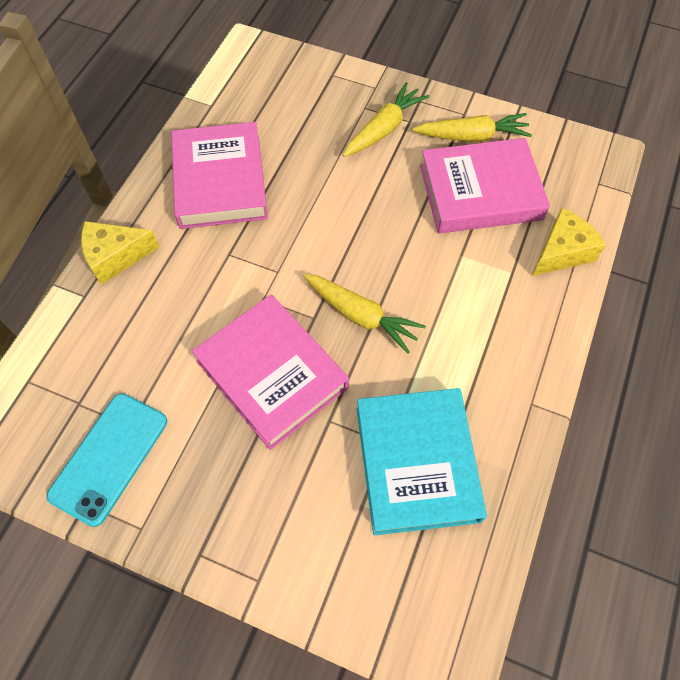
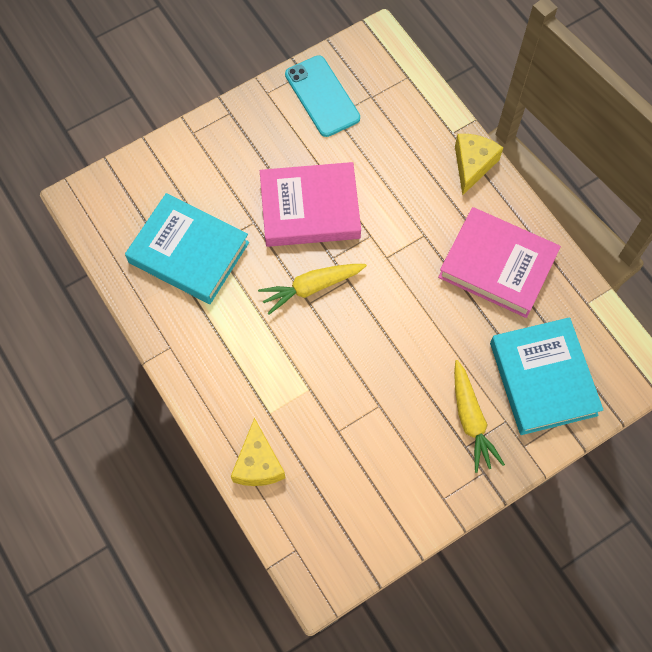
camera: 125 degrees right, 5 degrees up
yellow carrot [413,113,532,142] -> none
pink book [420,138,550,233] -> none
none -> turquoise book [490,317,603,435]

